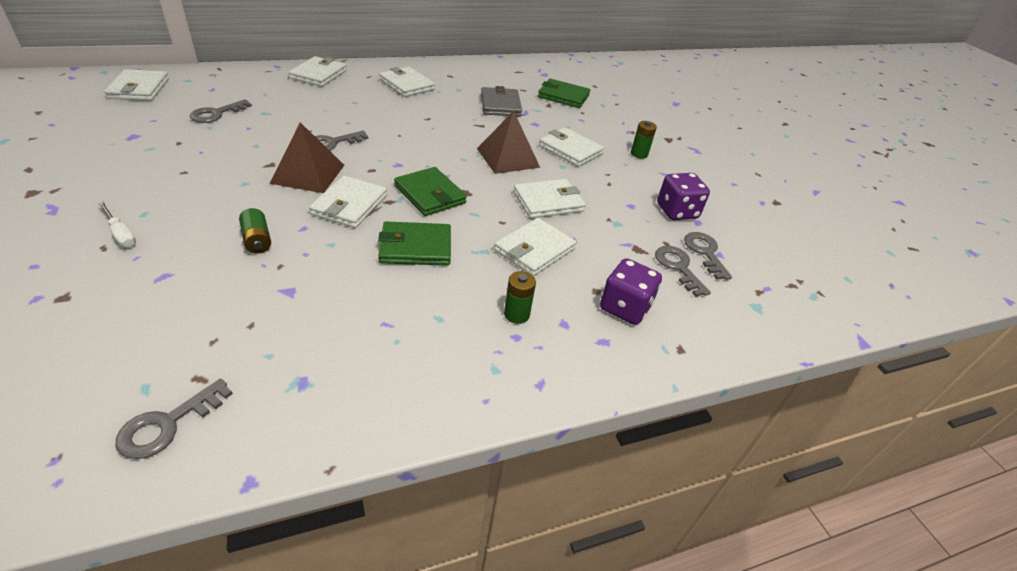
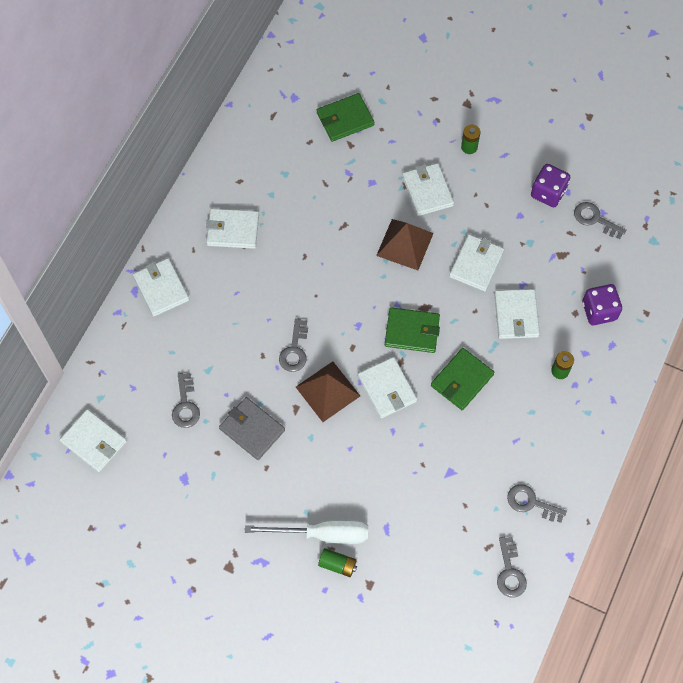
camera: 40 degrees left, 25 degrees up
white screwdriver [98,201,136,247] -> white screwdriver [245,519,368,544], size x1.96
green battery [239,208,271,254] -> green battery moved to [318,548,357,577]
grey wallet [481,86,522,117] -> grey wallet moved to [219,397,285,460]
white wallet [539,127,604,167] -> white wallet turned 75 degrees clockwise [402,163,454,216]
grey key [655,246,711,297] -> grey key moved to [507,484,567,523]

